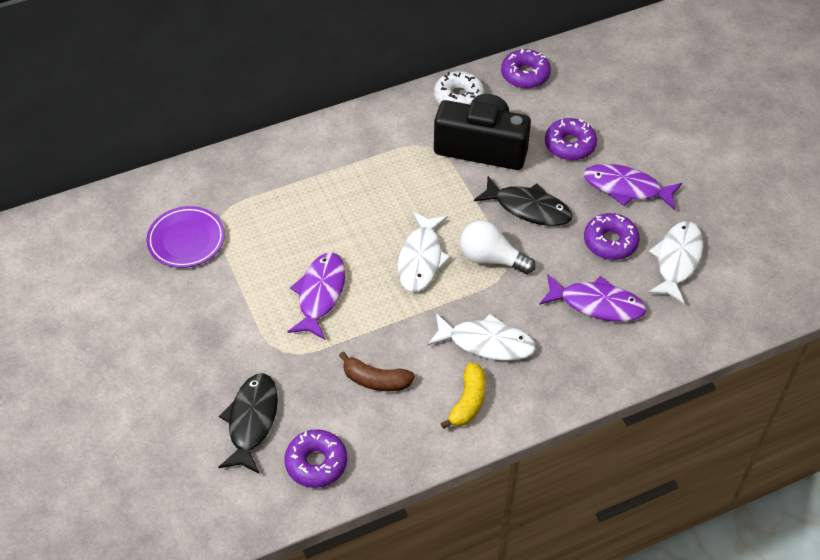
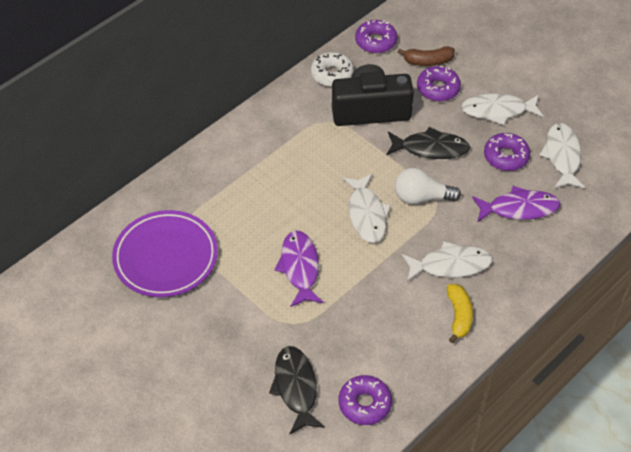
camera: 20 degrees left, 0 degrees up
purple plate [146,206,225,268] -> purple plate [112,210,218,297], size x1.52
brown banana [339,352,415,391] -> brown banana moved to [398,46,455,66]
purple fish [584,164,682,210] -> white fish [461,93,544,125]

